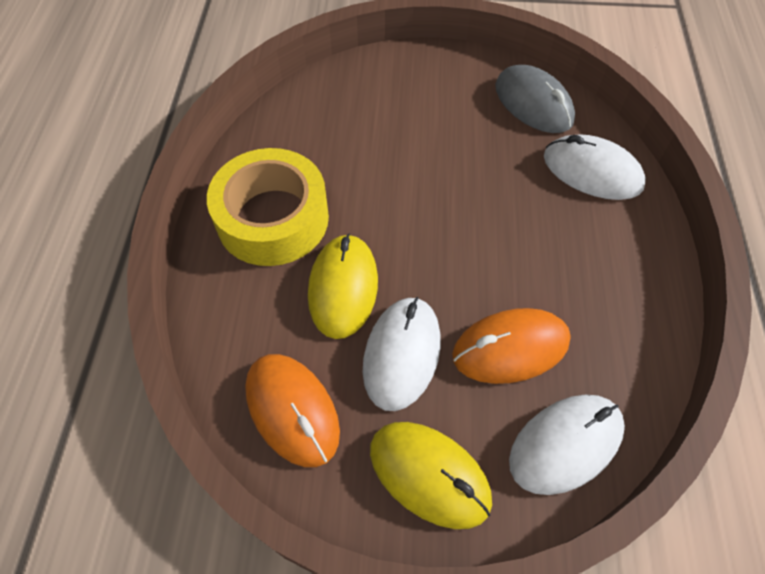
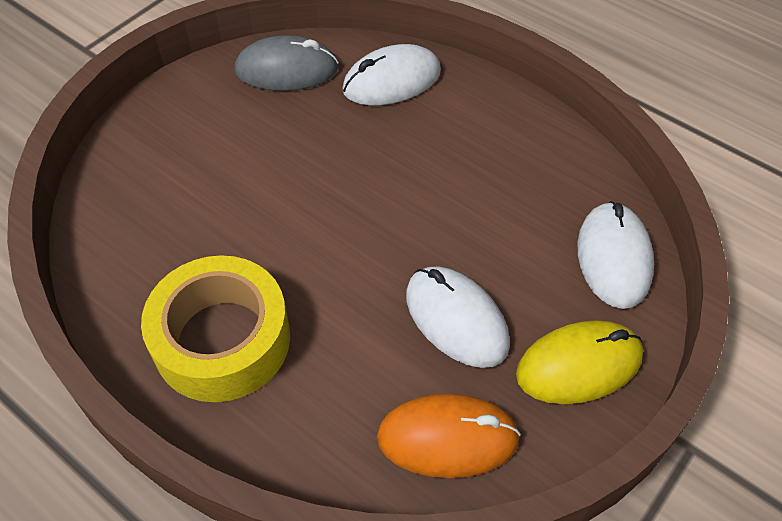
camera: 55 degrees left, 5 degrees down
yellow mouse [308,233,378,339] -> none
orange mouse [452,308,571,384] -> none

